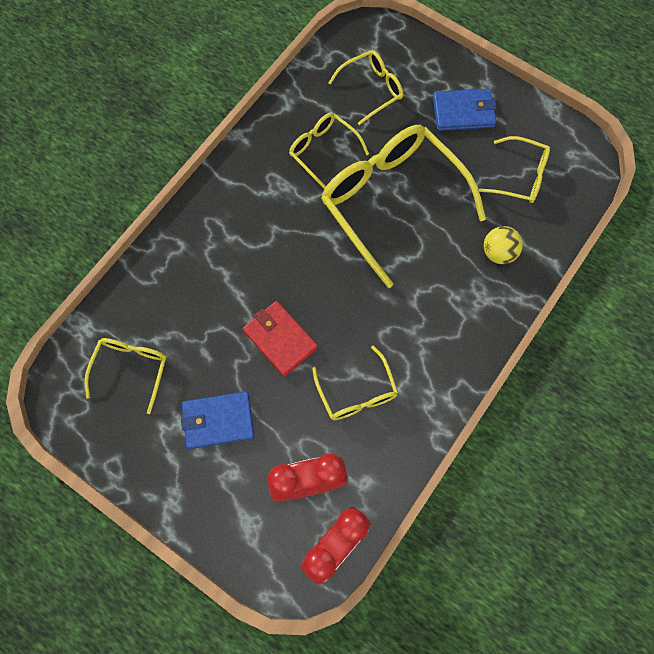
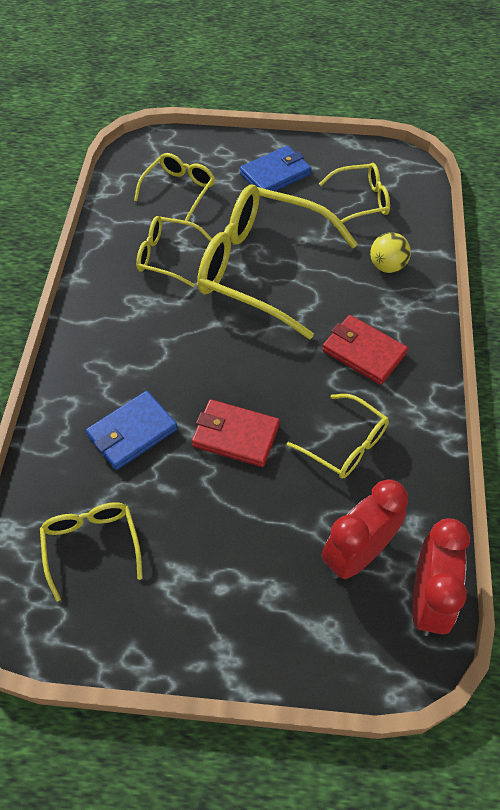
camera: 30 degrees left, 15 degrees down
blue wallet [181,391,254,449] -> blue wallet moved to [86,391,178,470]
none -> red wallet [322,315,408,385]

